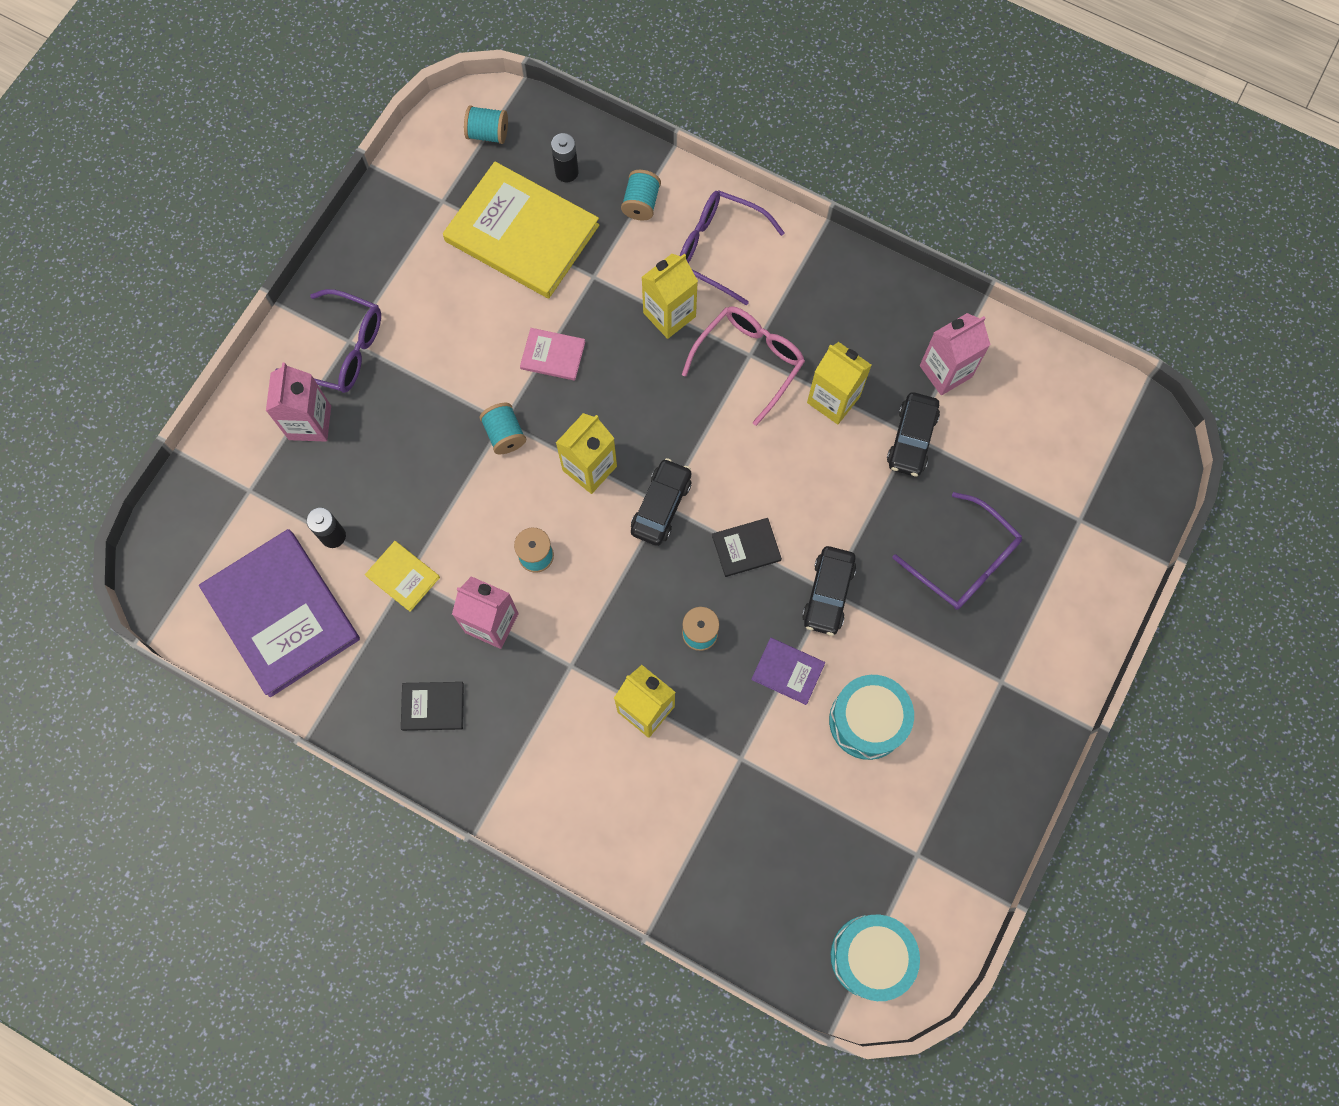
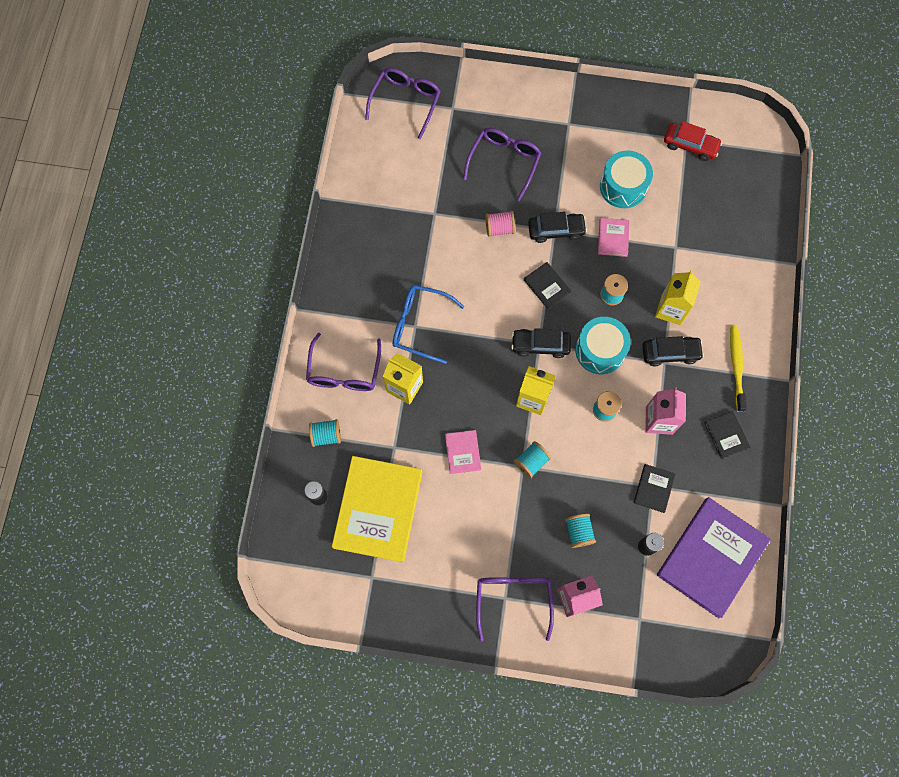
camera: 110 degrees left, 0 degrees up
yellow book [365,541,440,612] -> black book [634,464,675,513]
turquoise spool [464,105,508,144] -> turquoise spool moved to [565,514,596,548]
pink glasses [682,306,805,426] -> blue glasses [393,285,465,364]
purple book [751,638,825,705] -> pink book [598,218,630,257]
yellow carton [807,342,872,424] -> none
turquoise drum [831,915,920,1001] -> turquoise drum moved to [575,317,631,374]
black car [887,392,940,477] -> black car moved to [642,336,704,366]
pink carton [920,313,990,395] -> none
none -> purple glasses [365,68,441,139]
none -> pink spool [485,211,515,237]
none -> red car [664,121,722,161]
none -> yellow toothbrush [730,326,747,412]

